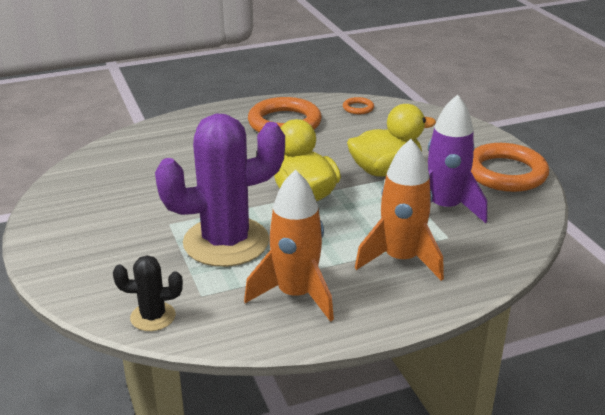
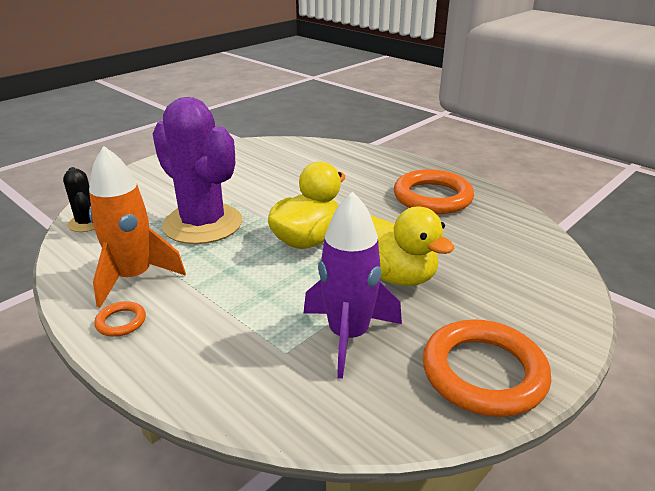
camera: 65 degrees right, 0 degrees up
orange ring [343,97,374,114] -> orange ring moved to [94,301,146,337]
orange rocket [355,139,444,281] -> none

